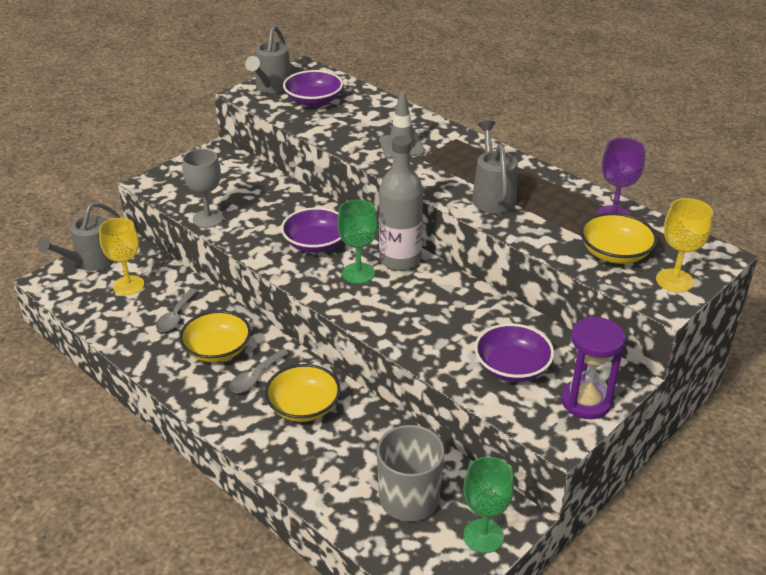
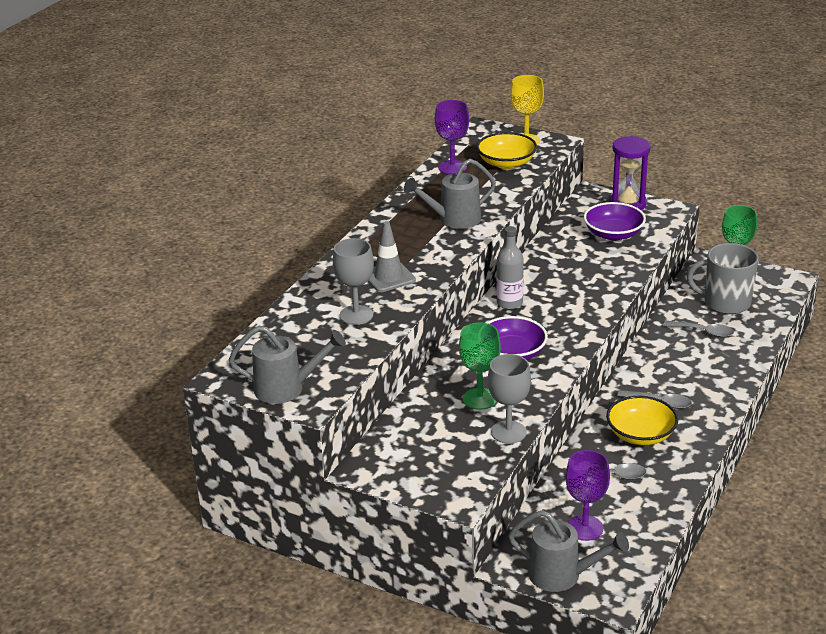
camera: 105 degrees left, 5 degrees down
yellow goblet [99,218,144,295] -> purple goblet [565,450,610,541]
yellow bowl [265,364,341,422] -> none
purple bowl [283,70,343,107] -> none
green goblet [337,200,378,284] -> green goblet moved to [459,322,501,410]
grey bottle [379,135,423,271] -> grey bottle [496,226,524,310], size x0.65
none -> grey goblet [333,238,374,325]
none -> grey spoon [664,321,734,337]

